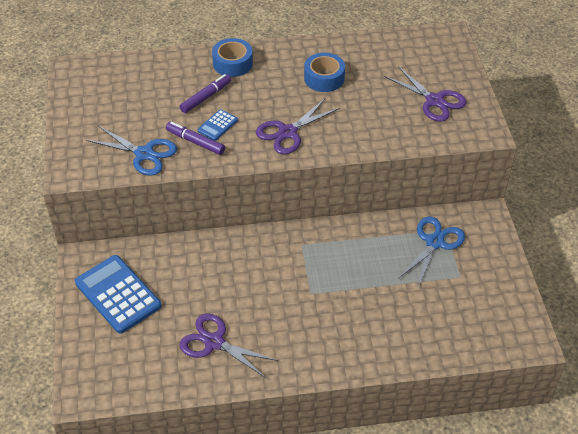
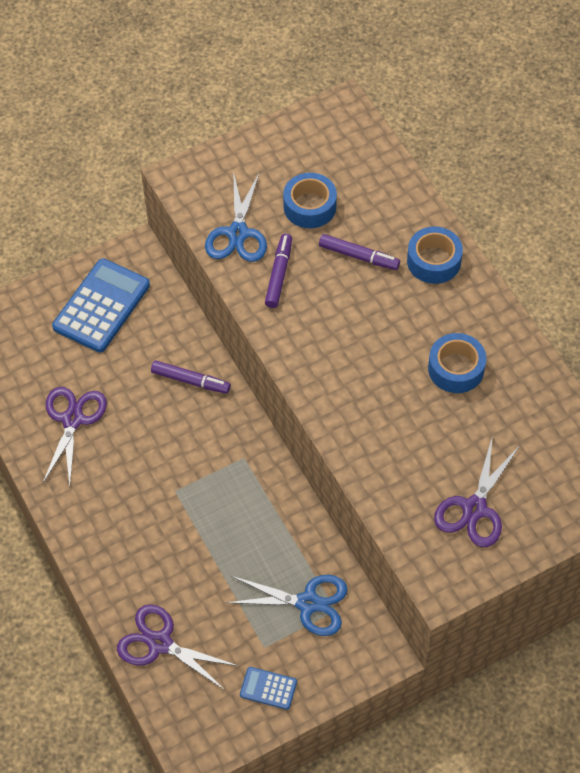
camera: 70 degrees right, 10 degrees up
blue calculator [198,109,238,141] -> blue calculator moved to [240,667,297,710]
purple scissors [256,99,340,154] -> purple scissors moved to [117,604,238,691]
none -> purple marker [151,361,231,394]
none -> blue tape [283,173,337,228]

